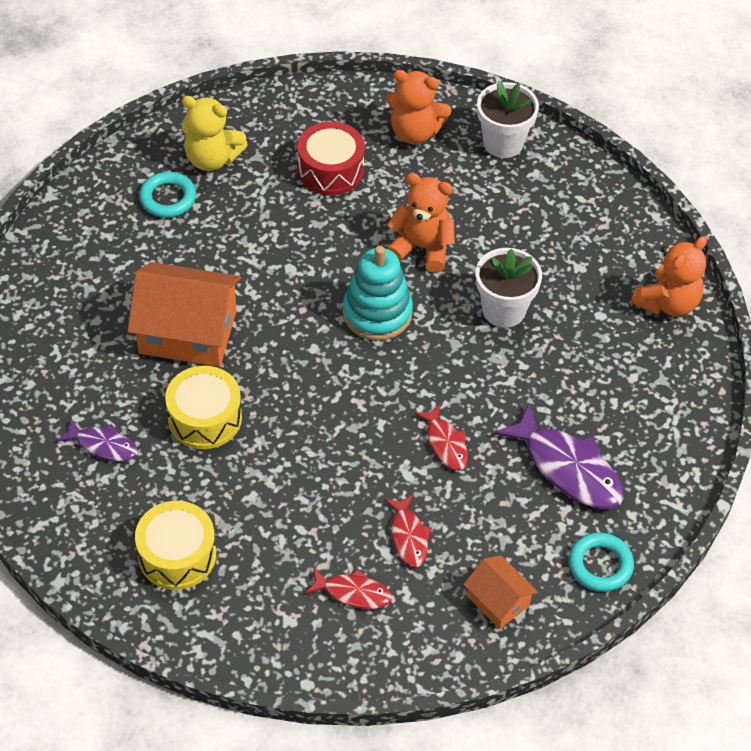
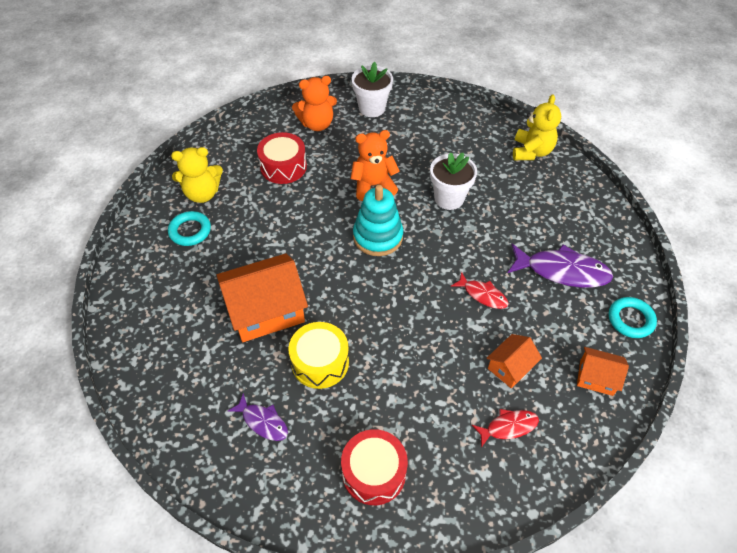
camera: 30 degrees left, 0 degrees up
purple fish [57,419,138,461] -> purple fish turned 45 degrees clockwise [228,393,288,441]
yellow drum [135,501,216,590] -> red drum [341,429,408,505]
red fish [384,494,432,568] -> orange house [487,334,542,388]
orange teddy bear [631,236,707,316] -> yellow teddy bear [513,94,561,160]

